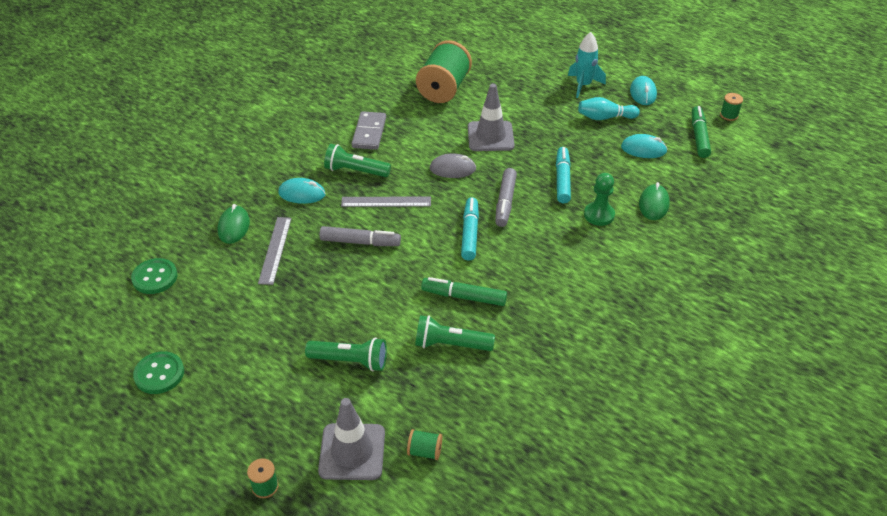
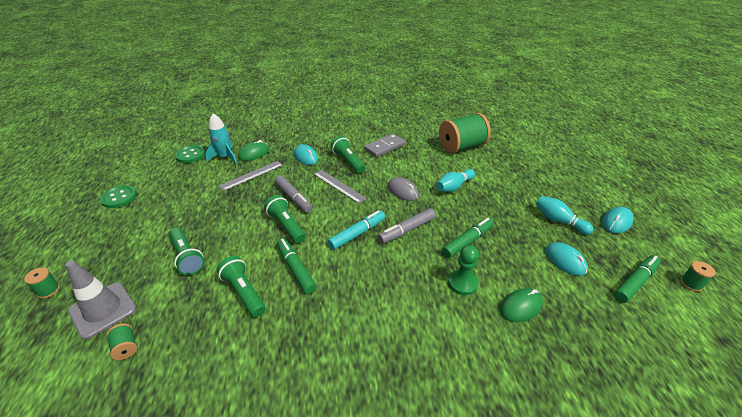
camera: 45 degrees right, 5 degrees down
grey traffic cone [468,84,515,151] -> turquoise bowling pin [436,169,475,192]
turquoise marker [556,147,571,204] -> green marker [442,218,494,258]
turquoise rocket [568,32,606,98] -> turquoise rocket moved to [205,113,237,164]
none -> green flashlight [264,195,306,243]

